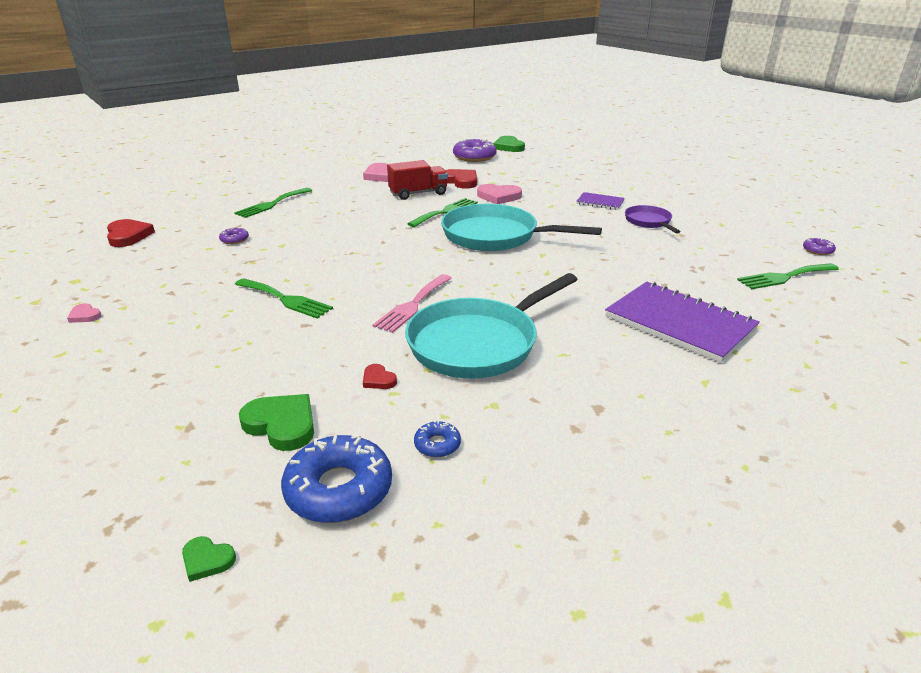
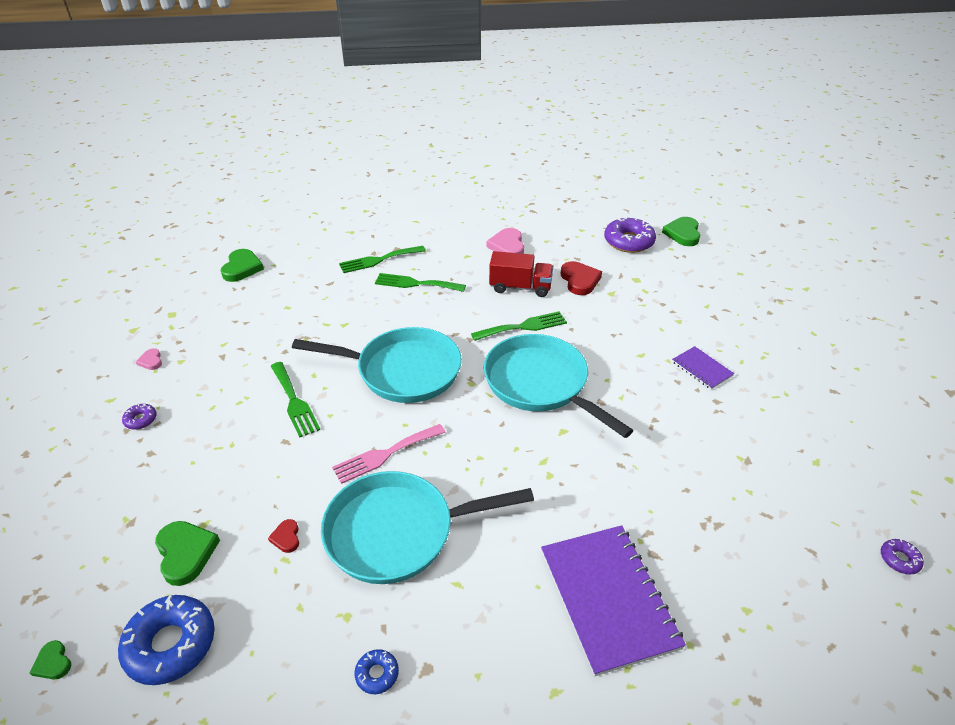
camera: 30 degrees right, 10 degrees up
red heart [107,219,155,247] -> green heart [221,249,264,282]
purple donut [219,227,249,244] -> purple donut moved to [122,404,157,430]
blue donut [414,420,461,457] -> blue donut moved to [354,649,399,694]
pink heart [477,184,522,204] -> none
purple pan [625,205,681,233] -> none
green fork [737,263,839,289] -> green fork moved to [375,273,466,292]
none -> turquoise pan [292,327,462,403]

